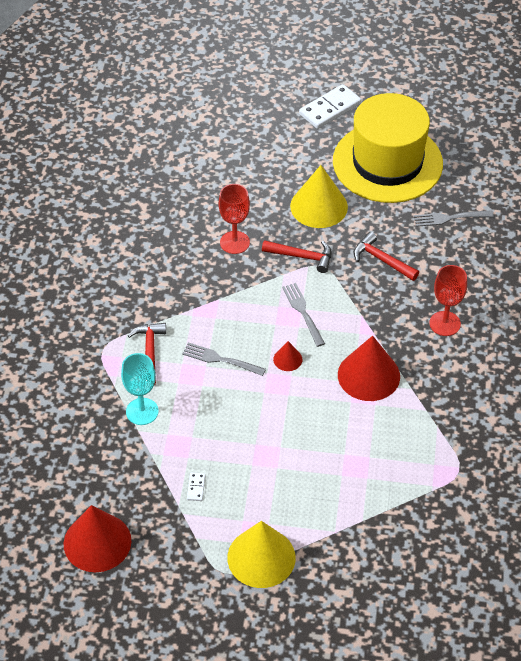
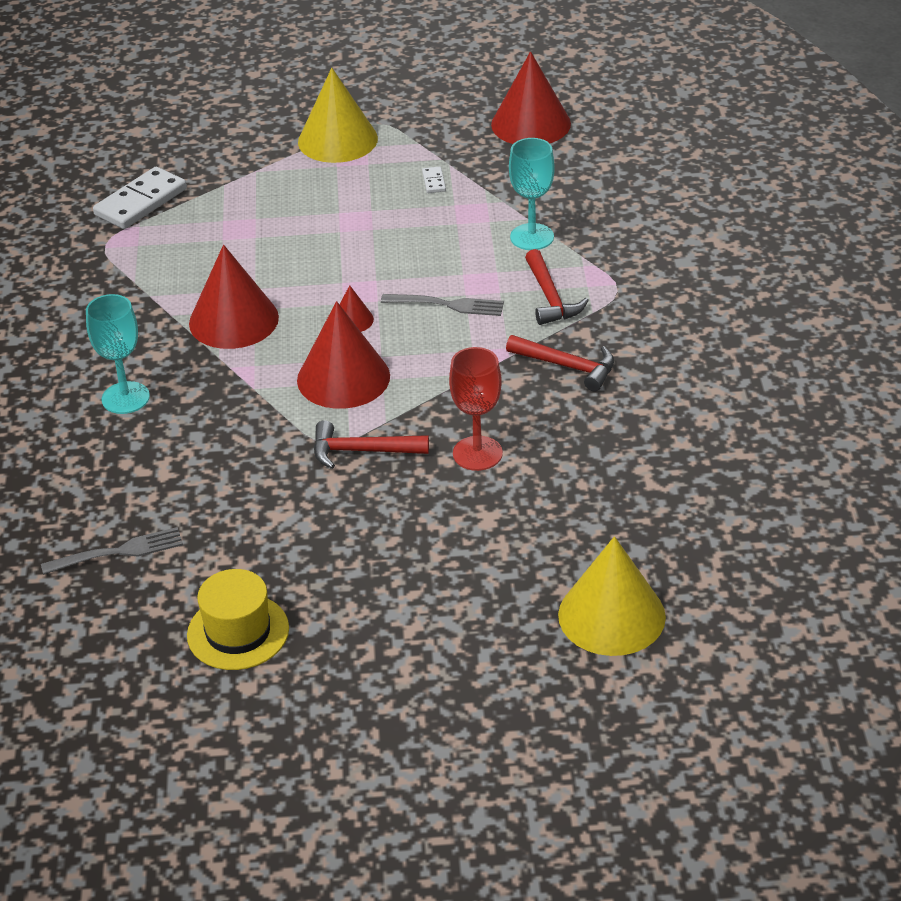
camera: 170 degrees right, 10 degrees down
grey fork [282,283,325,347] -> red cone [297,301,390,409]
yellow cone [290,165,348,228] -> yellow cone moved to [558,536,666,656]
white domino [299,84,361,129] -> white domino moved to [93,167,187,229]
yellow hat [333,93,443,203] -> yellow hat [187,569,289,670], size x0.49
red hammer [354,232,419,281] -> red hammer moved to [506,335,614,391]
red goblet [429,265,467,336] -> turquoise goblet [86,294,150,414]

